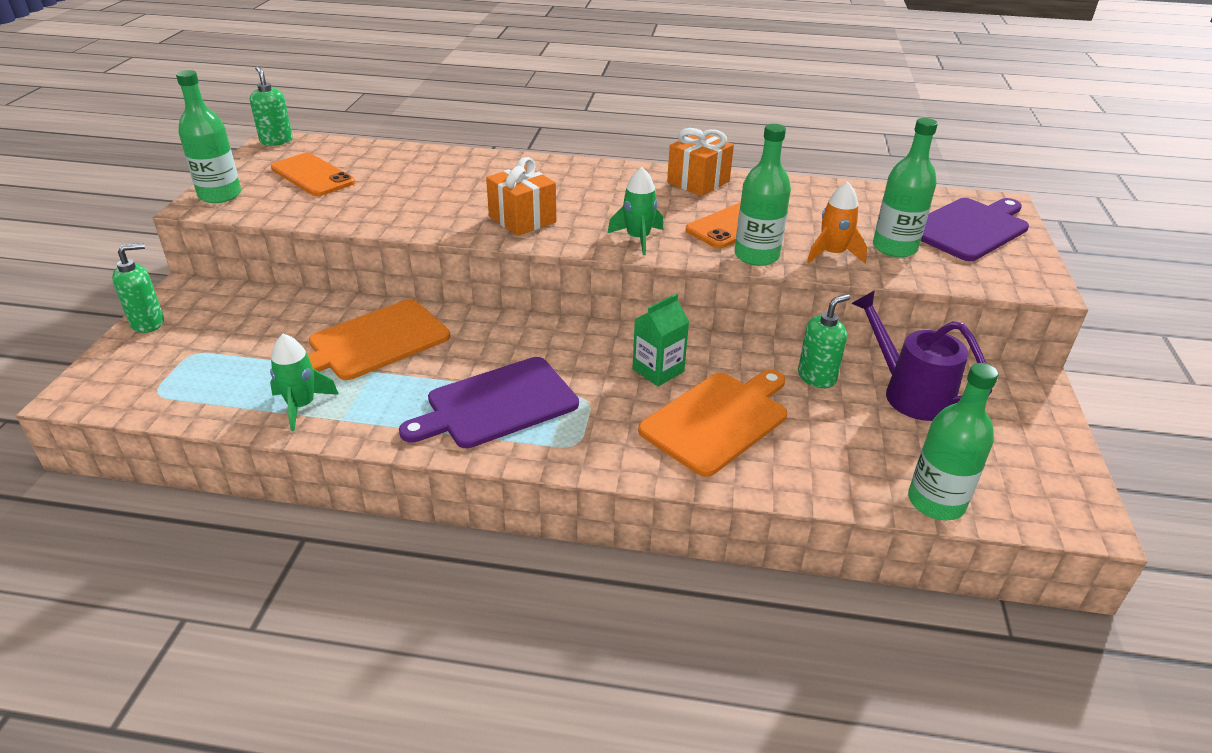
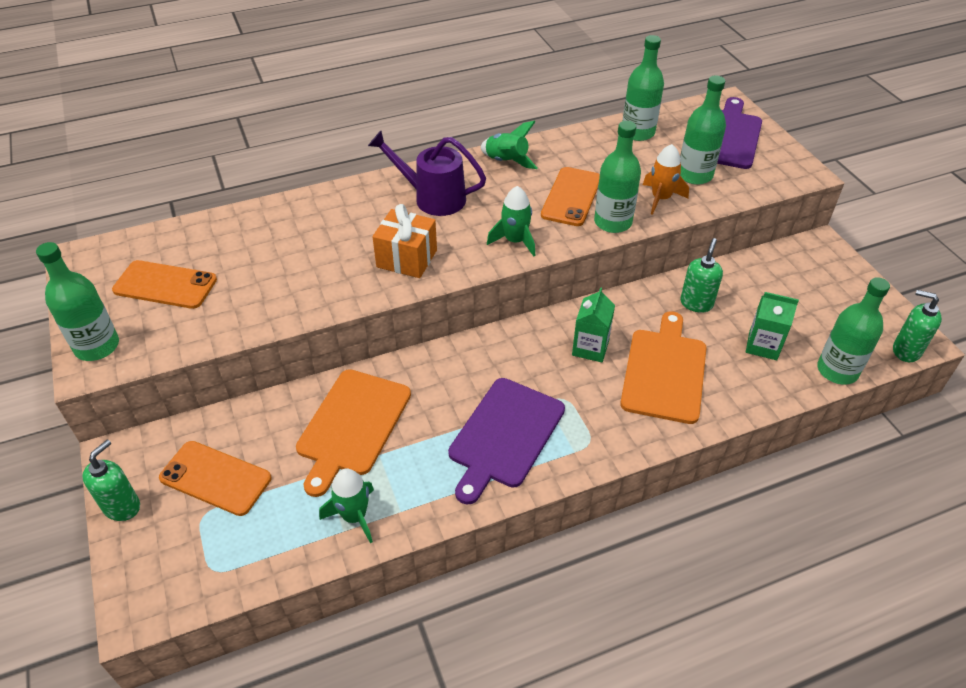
camera: 30 degrees left, 10 degrees up
green soap dispenser [250,66,293,146] -> green soap dispenser moved to [893,290,942,362]
orange gift [667,128,734,196] -> green rocket [480,121,538,169]
purple watering can [851,290,992,421] -> purple watering can moved to [368,131,486,216]
none -> orange phone [159,441,271,516]
none -> green bottle [623,35,664,141]
none -> green carton [746,292,799,360]

